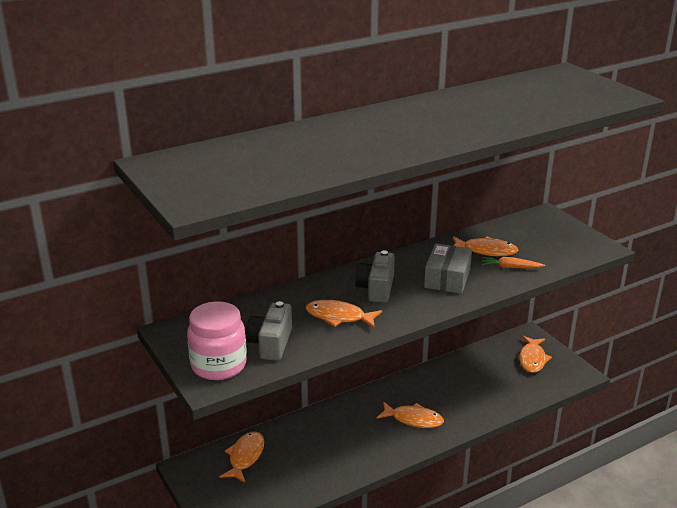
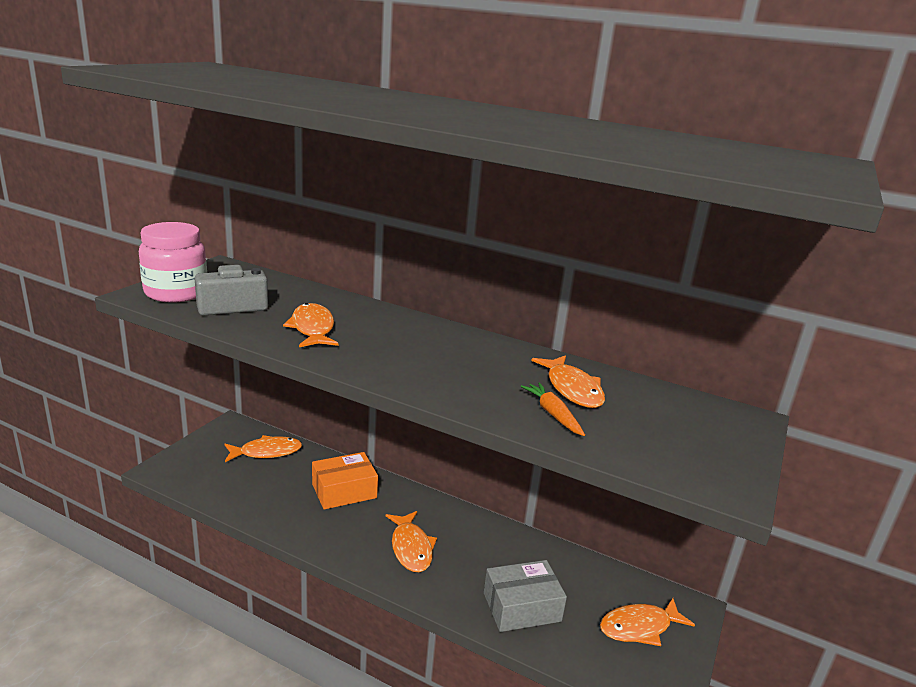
camera: 55 degrees right, 5 degrees down
grey camera [355,250,395,303] -> none
grey box [424,243,472,294] -> grey box moved to [484,560,567,632]
none -> orange box [312,452,378,510]

